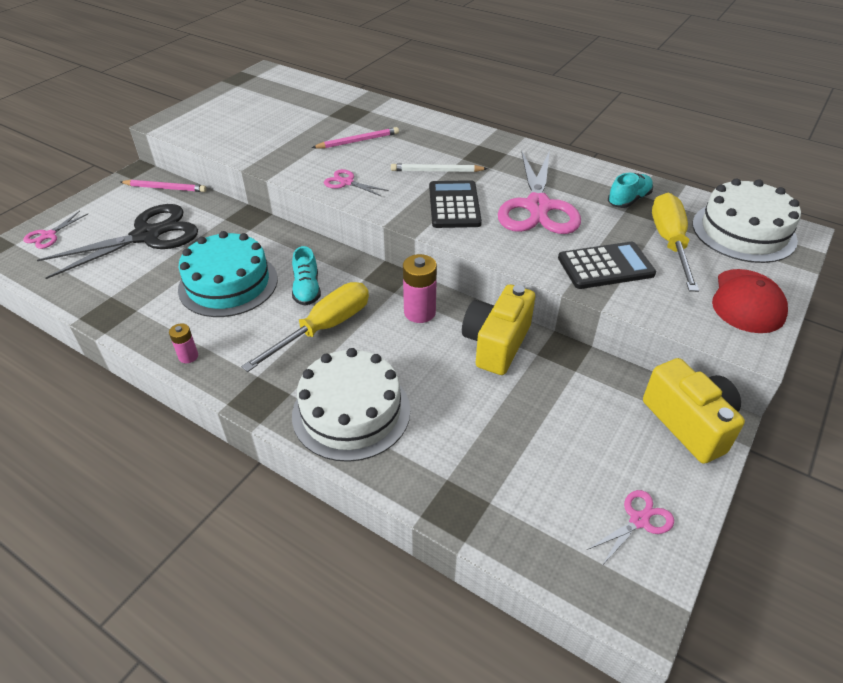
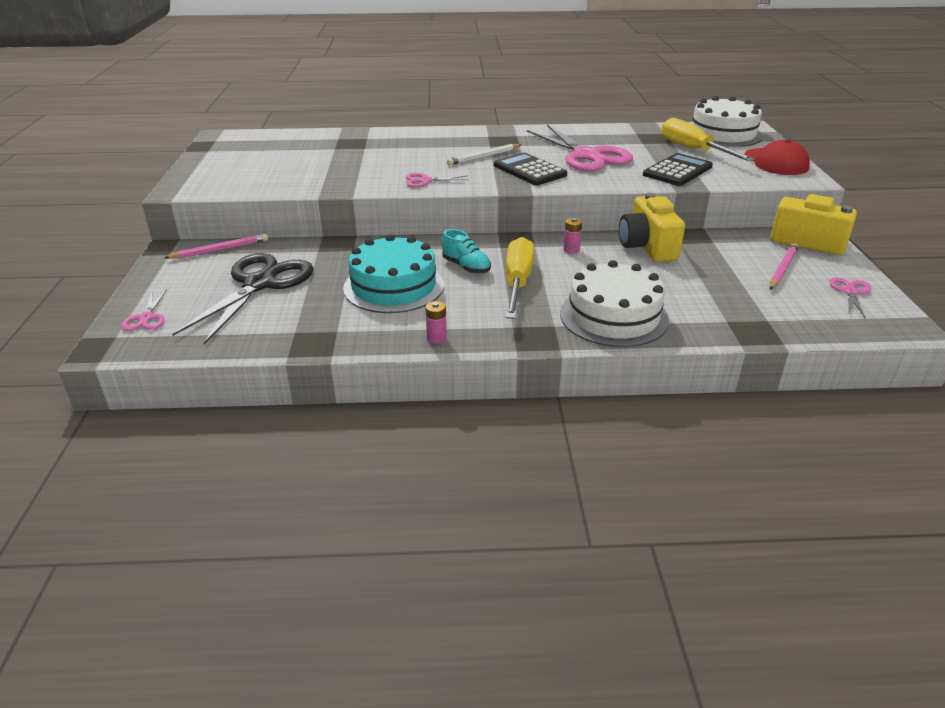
camera: 35 degrees left, 10 degrees down
pink pencil [312,127,399,149] -> pink pencil moved to [769,243,799,290]
pink battery [403,254,437,323] -> pink battery [563,218,582,254], size x0.57
turquoise shoe [608,173,653,208] -> none

